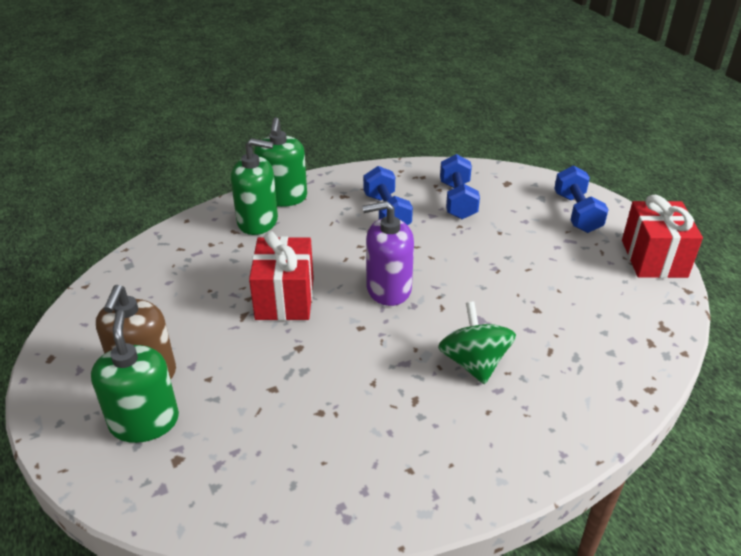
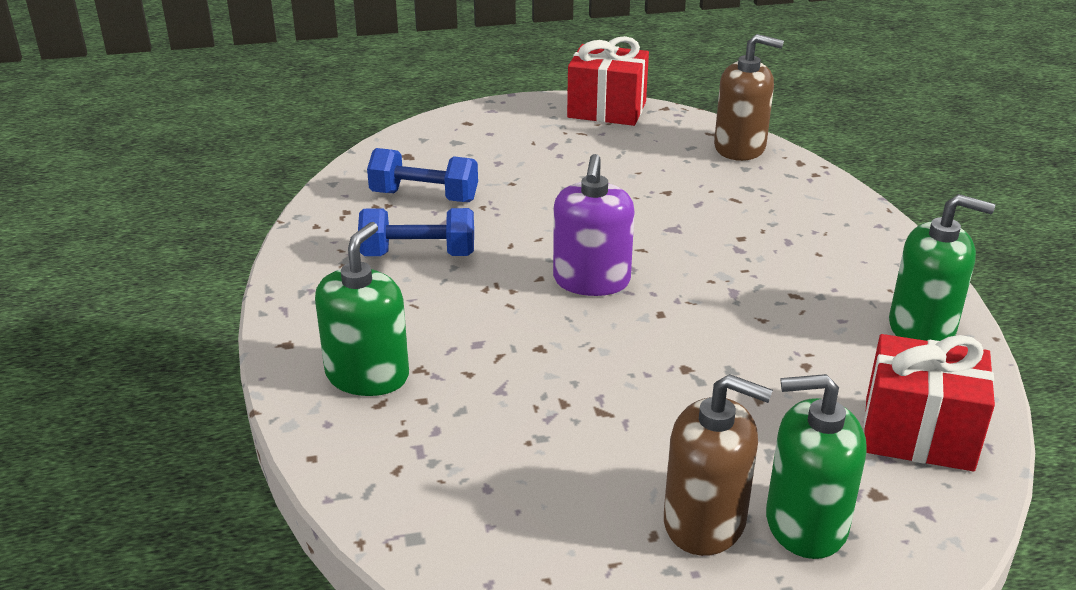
camera: 75 degrees left, 5 degrees down
red gift [249,231,314,321] -> red gift moved to [864,334,995,471]
green soap dispenser [254,118,307,207] -> green soap dispenser moved to [889,194,995,341]
green spinning top [438,302,516,384] -> none
blue dumbbell [554,165,609,233] -> none
none -> brown soap dispenser [714,34,784,161]

